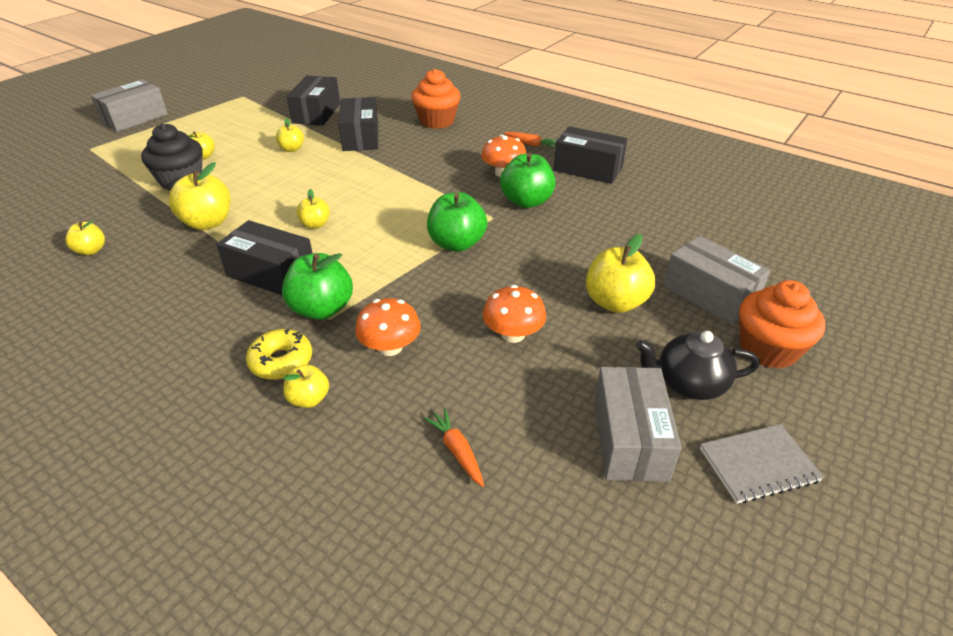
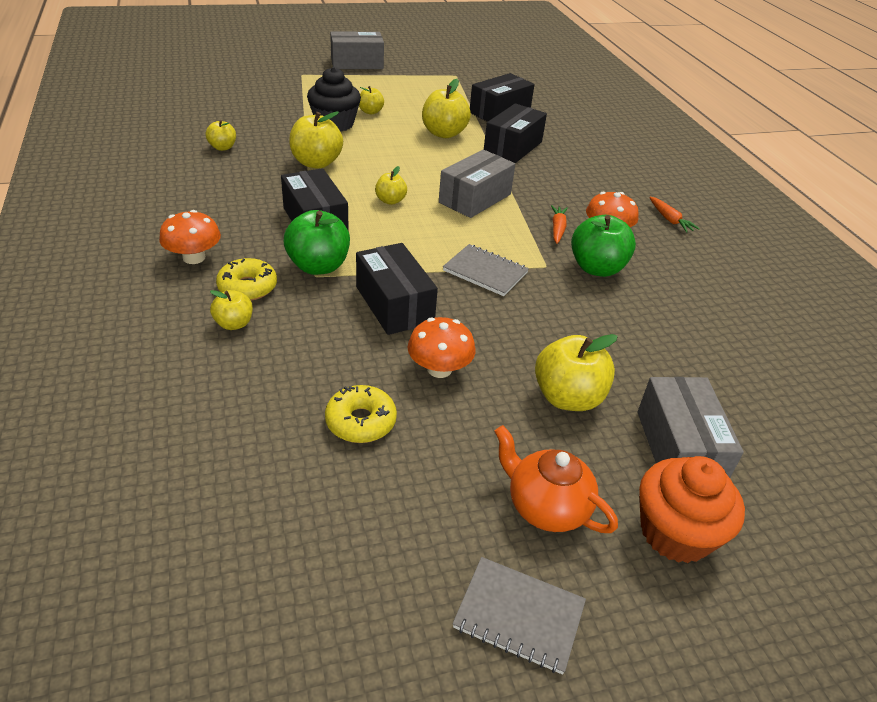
camera: 35 degrees right, 0 degrees up
yellow apple [276,119,304,152] -> yellow apple [422,79,471,138], size x1.77
orange mushroom [355,298,421,356] -> orange mushroom moved to [159,210,221,264]
orange cupcake [411,69,461,129] -> none
orange carrot [424,408,484,487] -> orange carrot moved to [551,205,568,244]
green apple [427,192,487,252] -> grey notebook [443,244,529,296]
black box [554,126,627,184] -> black box moved to [356,243,438,335]
grey box [594,367,681,482] -> grey box moved to [439,149,515,218]
black teapot [636,331,760,400] -> orange teapot [494,425,618,533]
none -> yellow donut [325,385,397,443]

